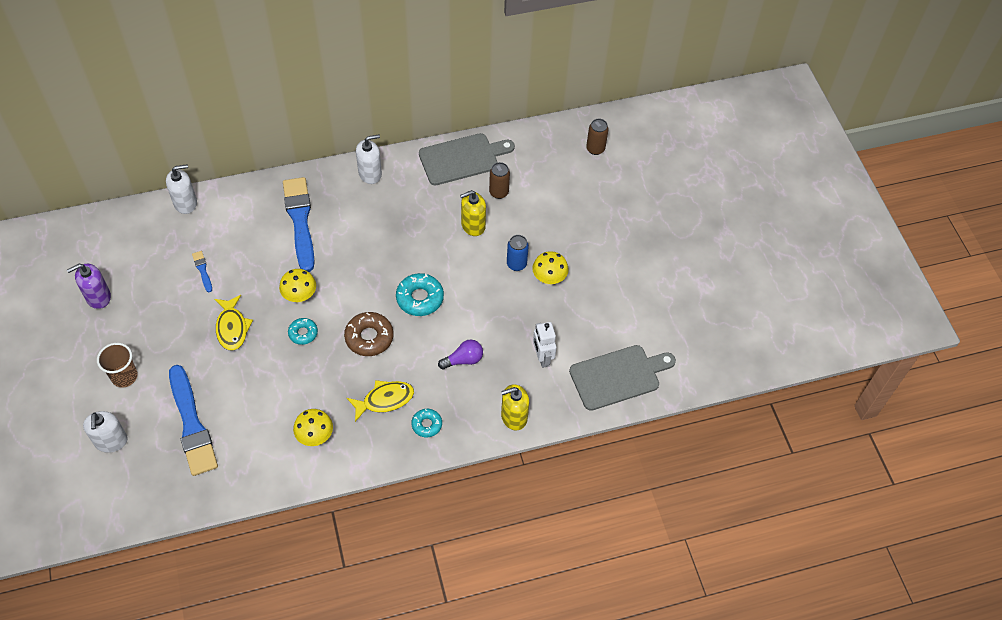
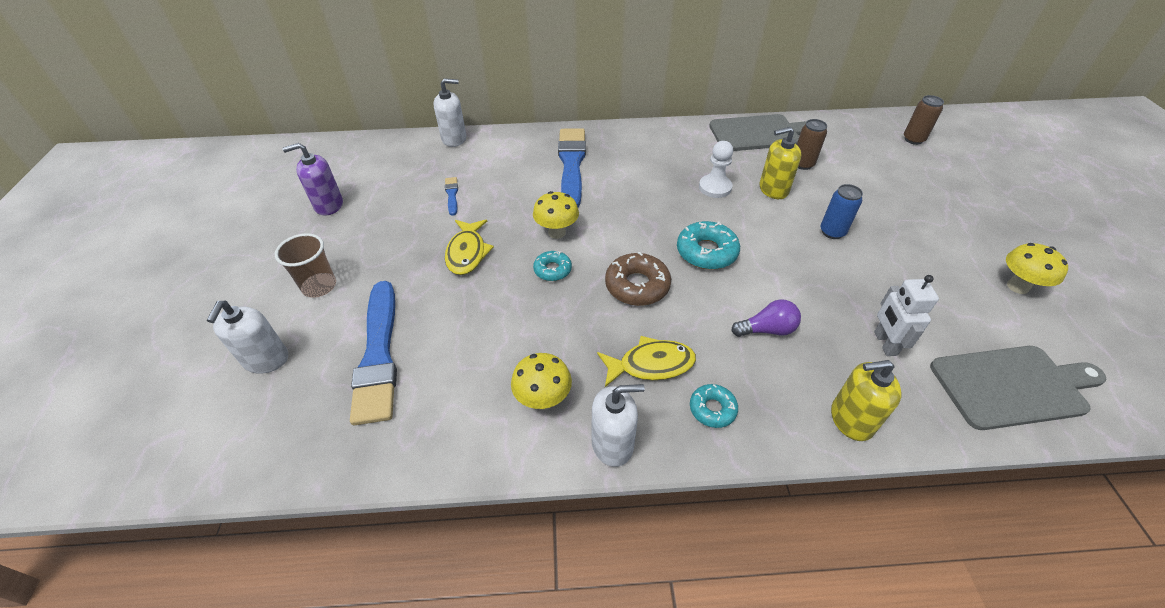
camera: 15 degrees right, 10 degrees down
white soap dispenser [356,134,382,184] -> white soap dispenser moved to [592,384,645,467]
yellow mushroom [532,251,569,286] -> yellow mushroom moved to [1006,243,1068,294]
none -> white pawn [699,141,733,198]

